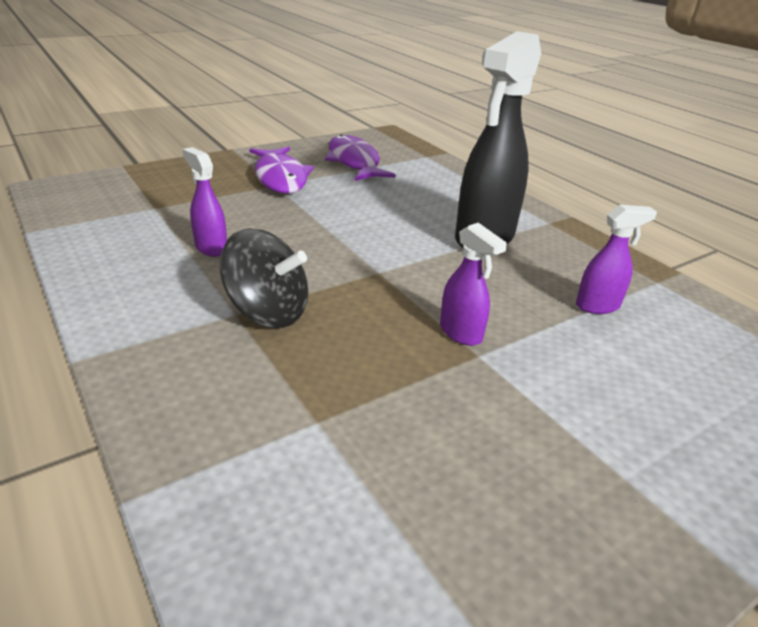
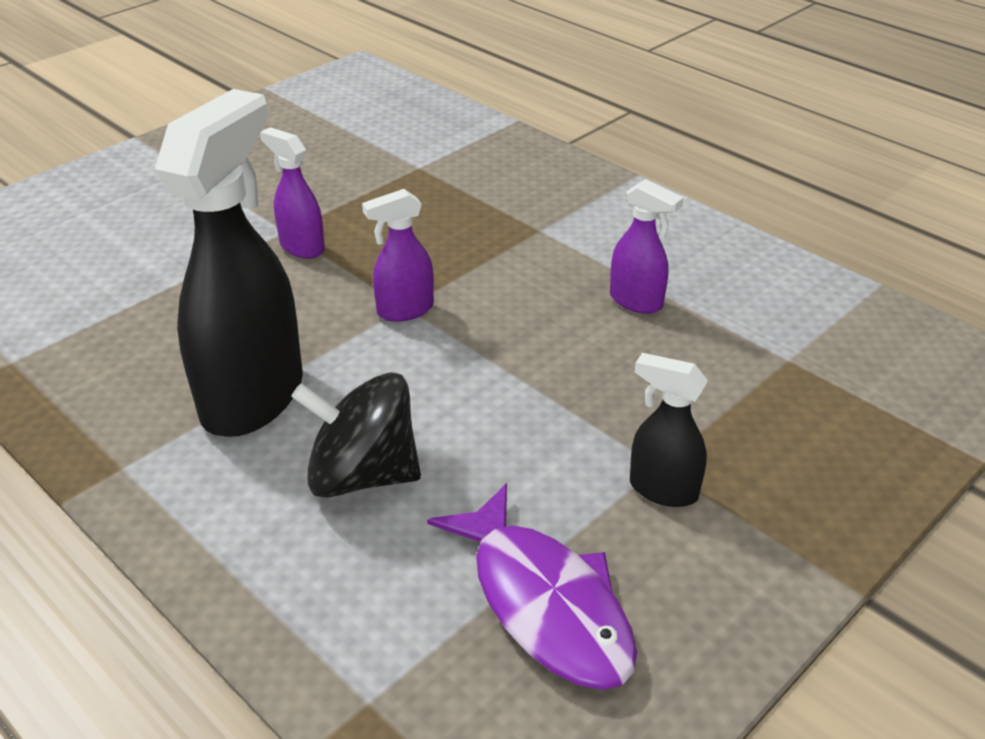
camera: 170 degrees right, 5 degrees up
black spinning top [219,229,308,328] -> black spinning top moved to [291,372,421,498]
purple fish [249,147,314,193] -> black spray bottle [630,353,708,507]
purple spray bottle [576,205,657,314] -> purple spray bottle moved to [362,189,434,322]

